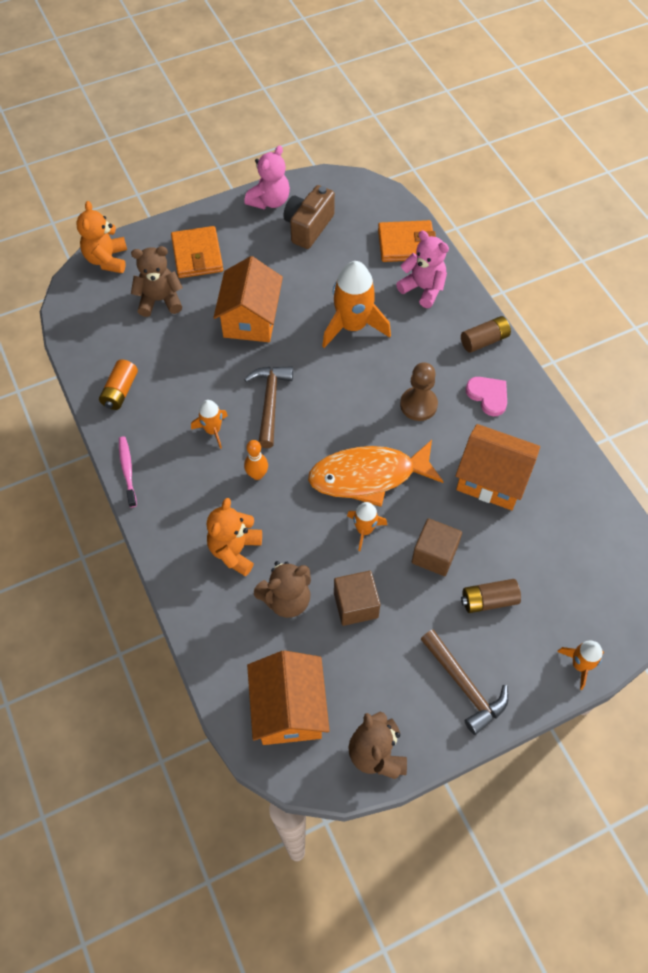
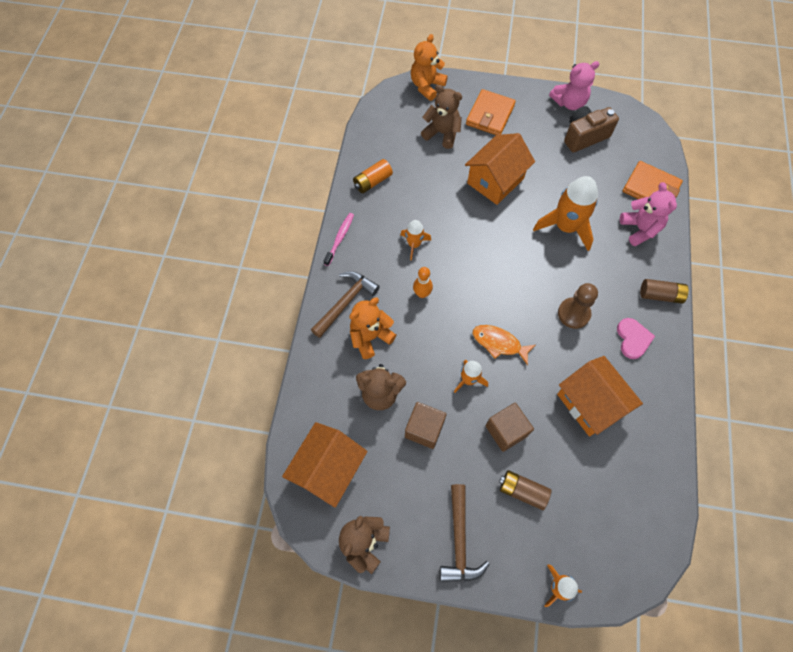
camera: 35 degrees right, 5 degrees up
brown hammer [244,366,293,448] -> brown hammer moved to [311,271,380,338]
orange fish [308,440,444,507] -> orange fish [473,325,535,365], size x0.57

